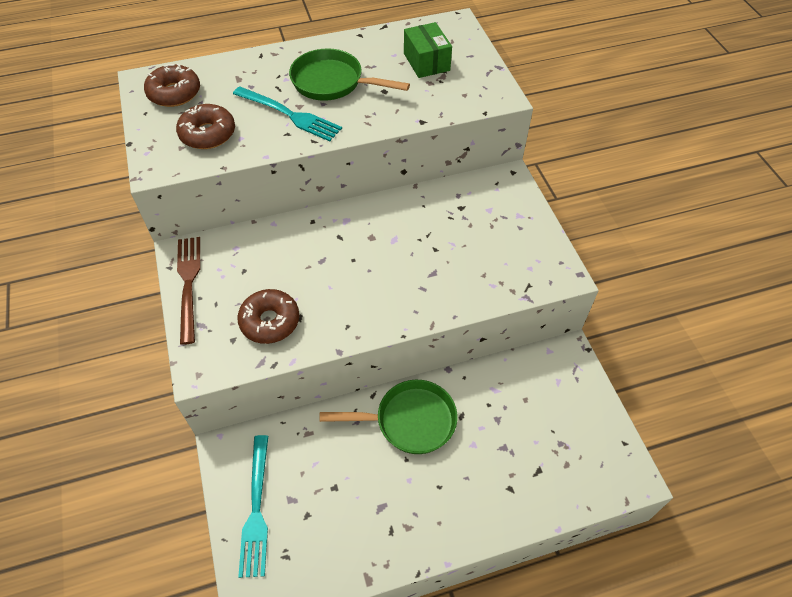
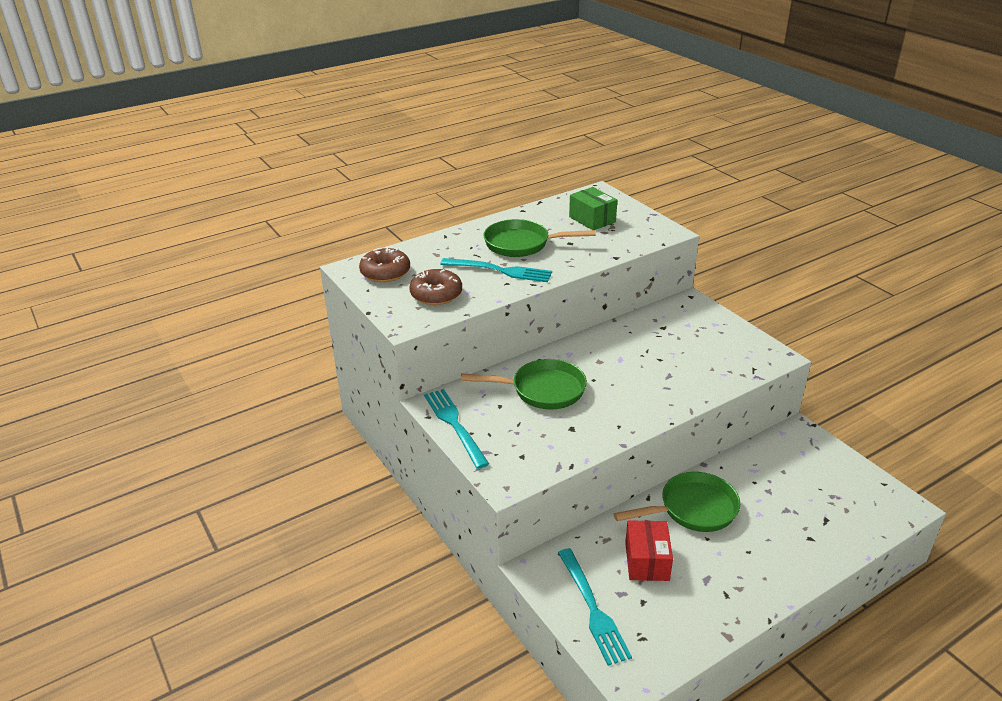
camera: 15 degrees left, 20 degrees down
brown fork [177,237,201,345] -> turquoise fork [424,389,489,469]
brown donut [237,289,299,344] -> none
none -> green pan [461,359,587,410]
none -> red box [625,520,673,581]

